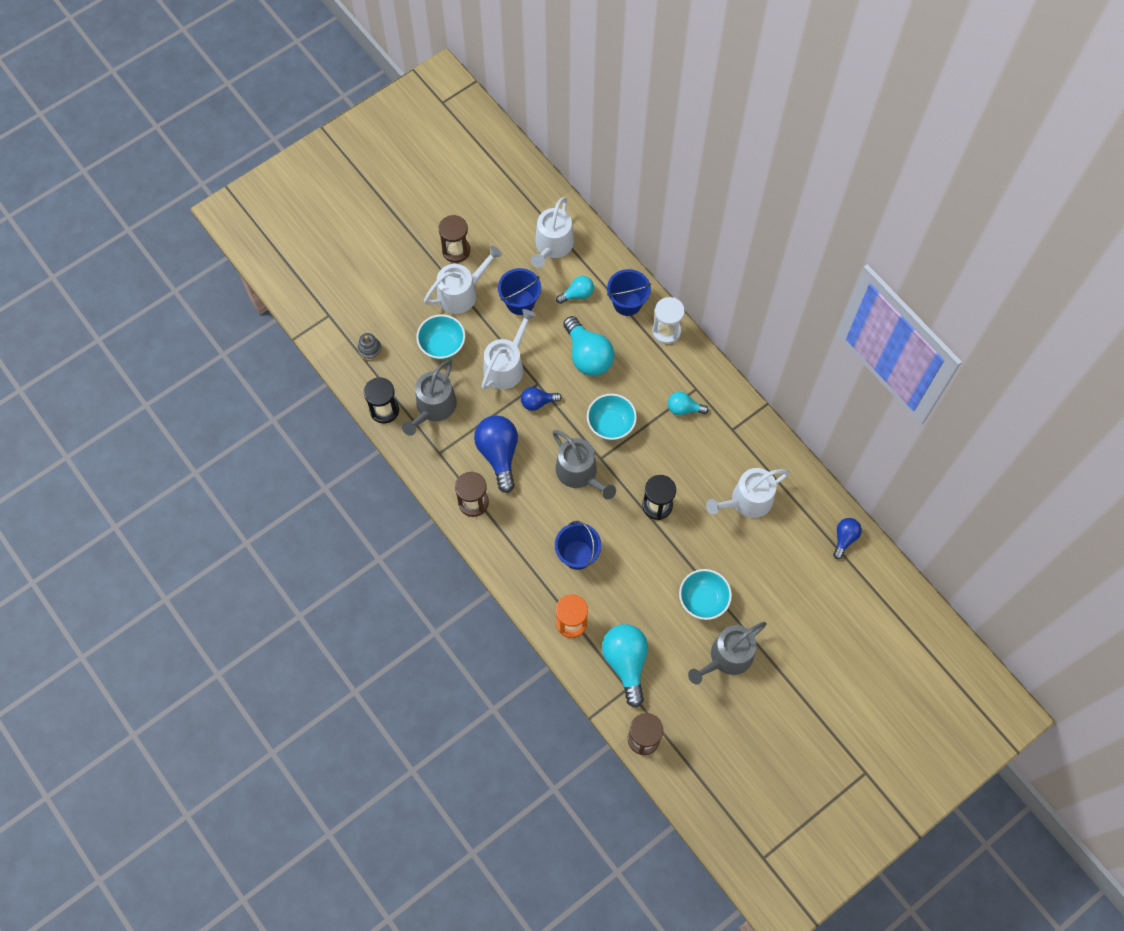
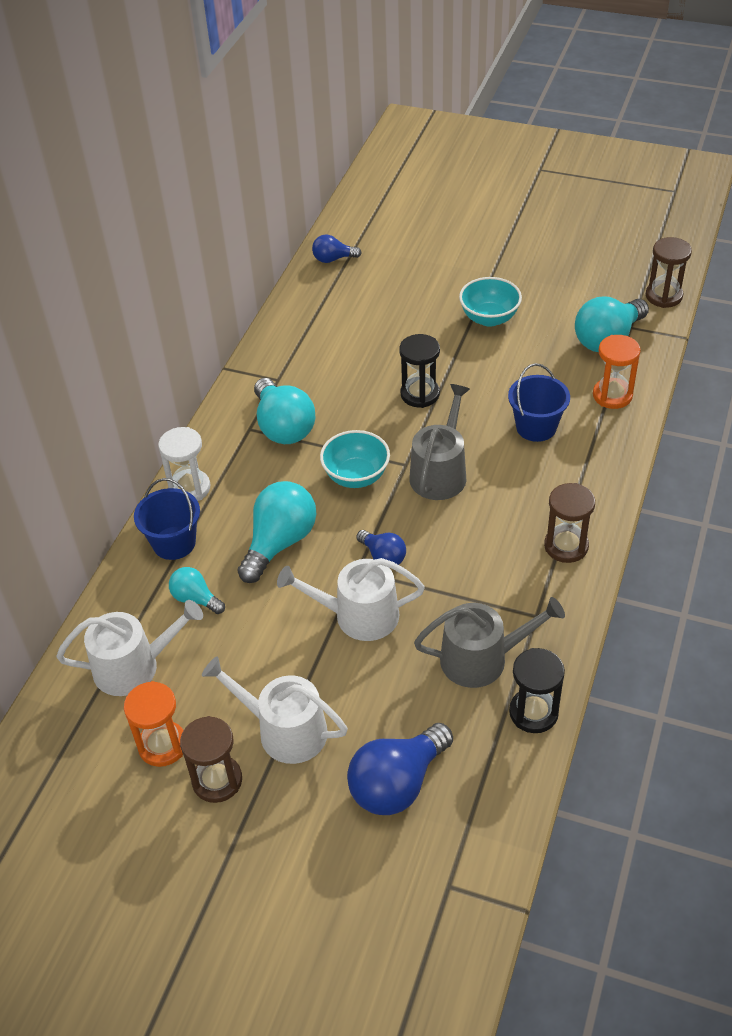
camera: 120 degrees left, 20 degrees down
grey stacking toy [357,333,382,360] -> none
turquoise bowl [416,315,465,360] -> none
blue light bulb [474,415,518,493] -> blue light bulb moved to [347,723,453,815]
blue bucket [498,268,541,315] -> none
turquoise light bulb [668,392,709,415] -> turquoise light bulb [254,378,315,444], size x1.81
grey watering can [688,622,767,684] -> none
white watering can [706,468,790,518] -> none
none -> orange hourglass [124,681,184,767]

